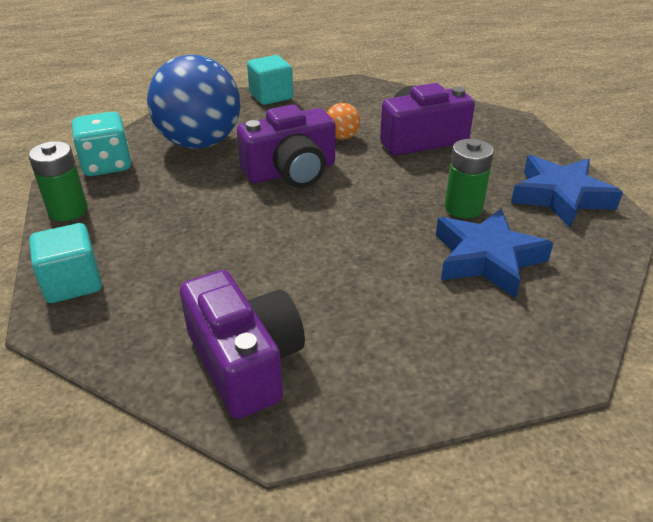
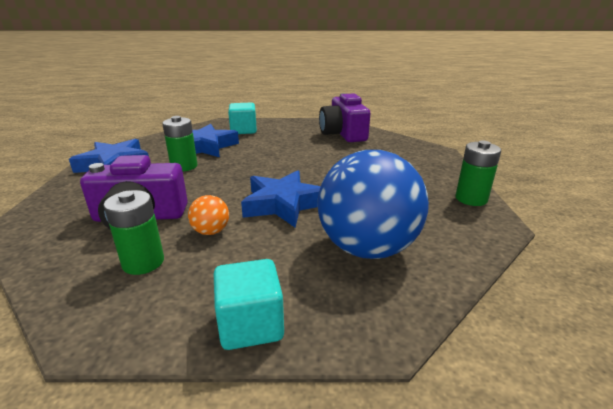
camera: 165 degrees left, 10 degrees down
turquoise cube [29,223,102,303] -> turquoise cube moved to [228,102,257,134]
turquoise dice [72,112,132,176] -> none
purple camera [237,104,336,188] -> blue star [241,170,321,227]
none -> green battery [104,190,164,275]

